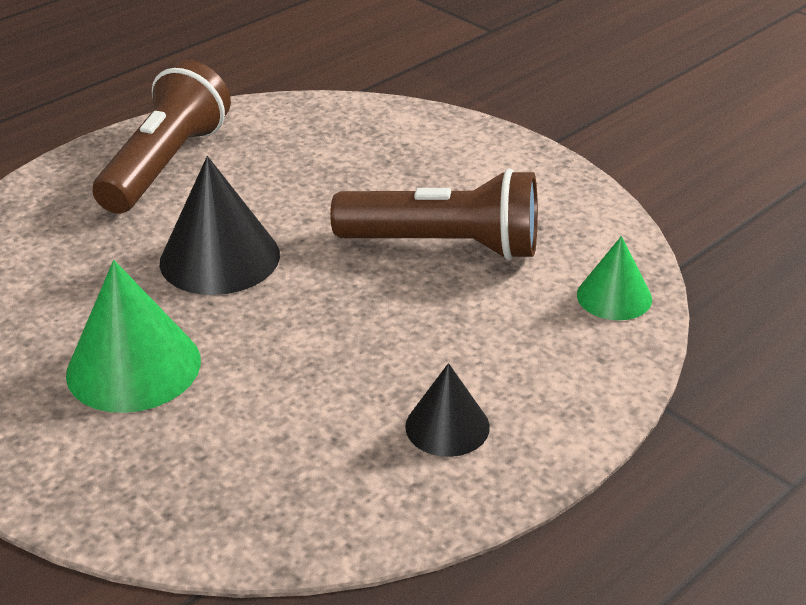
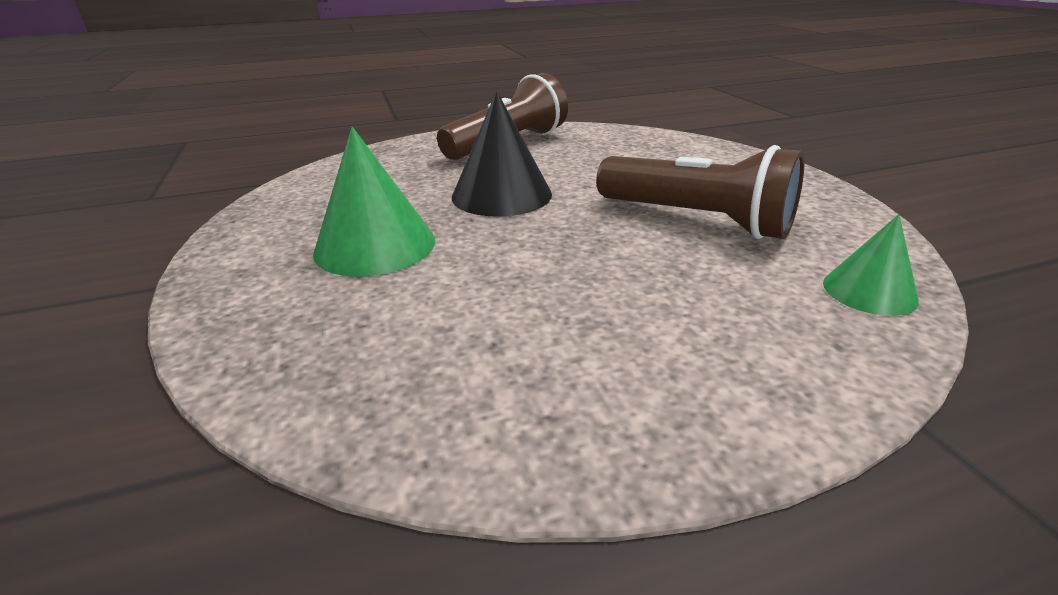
camera: 25 degrees right, 5 degrees down
black cone [405,363,490,457] -> none

